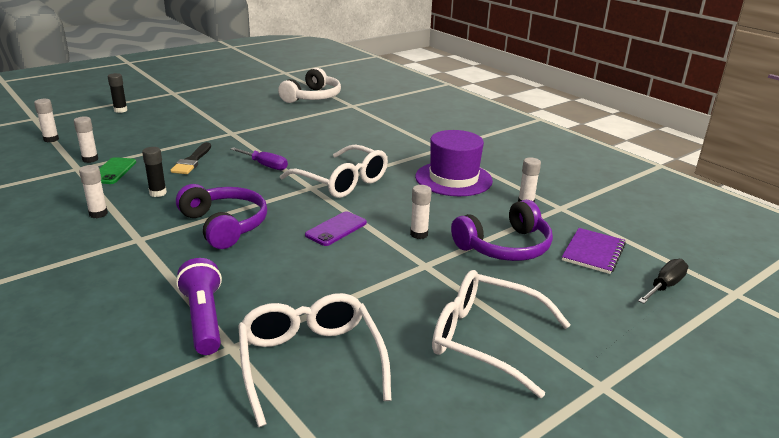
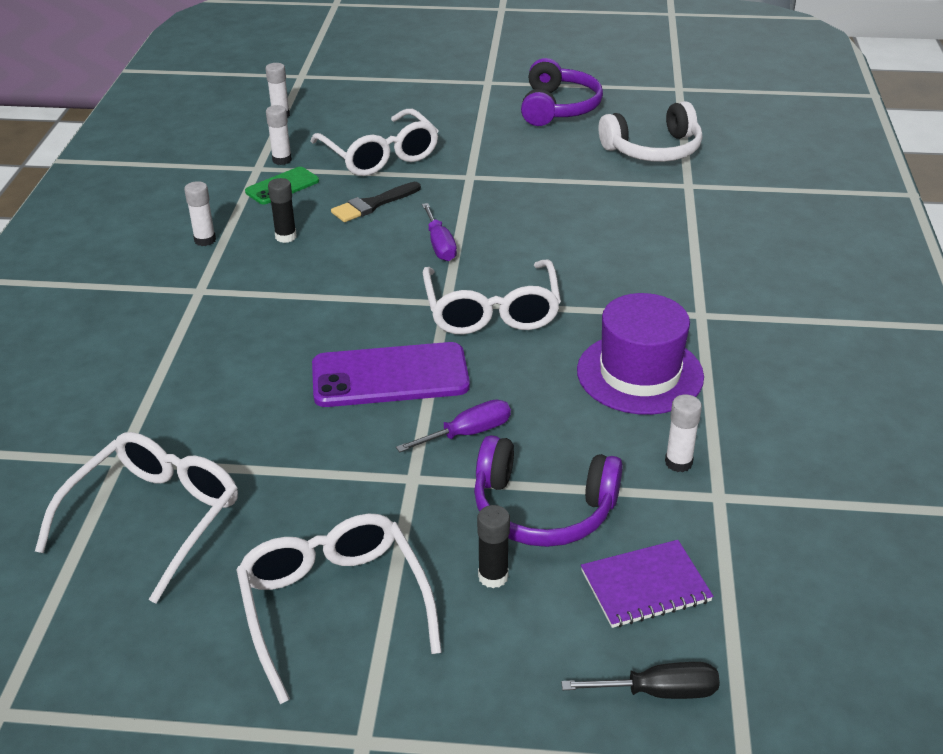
camera: 45 degrees right, 10 degrees up
black glue stick [108,73,127,113] -> black glue stick moved to [477,505,510,588]
purple headphones [176,184,267,249] -> purple headphones moved to [521,58,603,126]
purple flashlight [176,258,222,355] -> none
purple phone [305,211,367,246] -> purple phone [312,342,470,407], size x1.75
white glue stick [410,185,432,239] -> purple screwdriver [396,400,511,452]
none -> white glasses [310,109,439,176]

